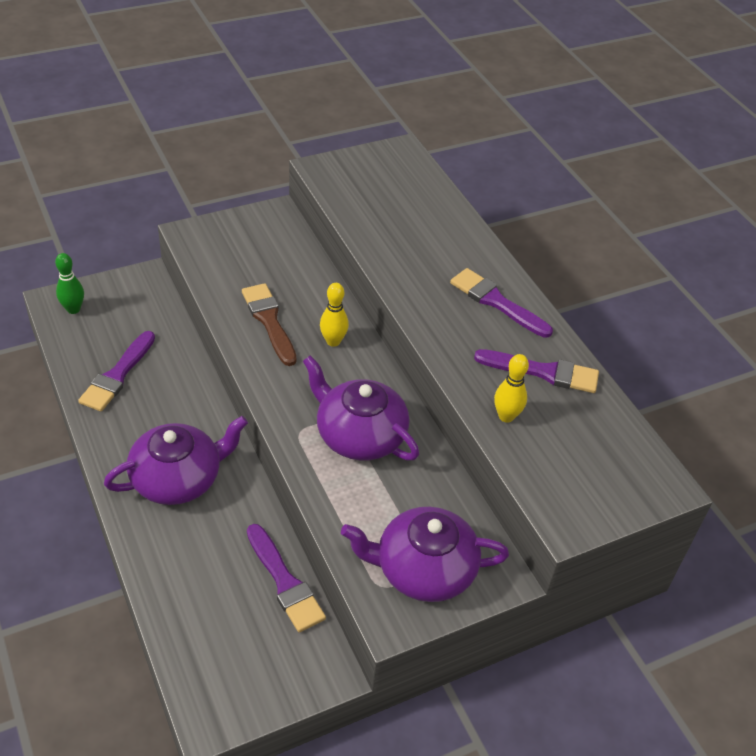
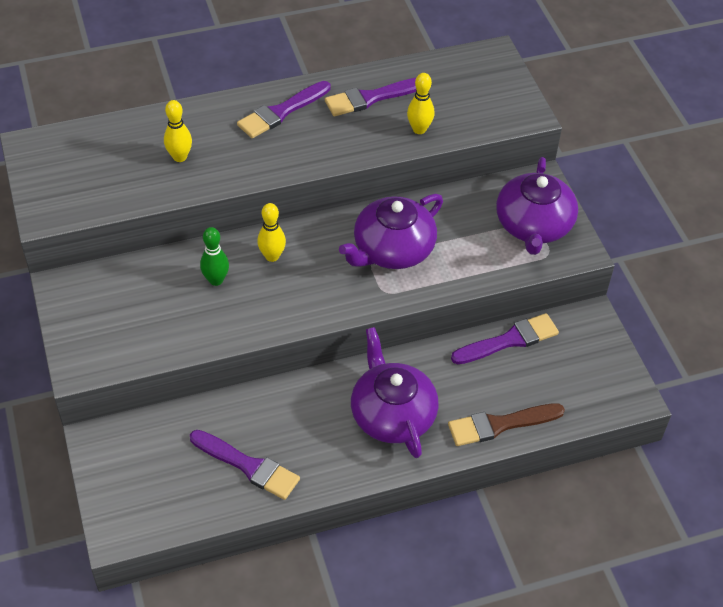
camera: 80 degrees left, 5 degrees up
green bowling pin [55,253,84,314] -> green bowling pin moved to [200,227,229,286]
brown brush [242,283,297,366] -> brown brush moved to [448,403,565,446]
purple brush [474,349,599,393] -> purple brush turned 135 degrees counterclockwise [325,77,417,116]
none -> yellow bowling pin [164,100,192,162]

